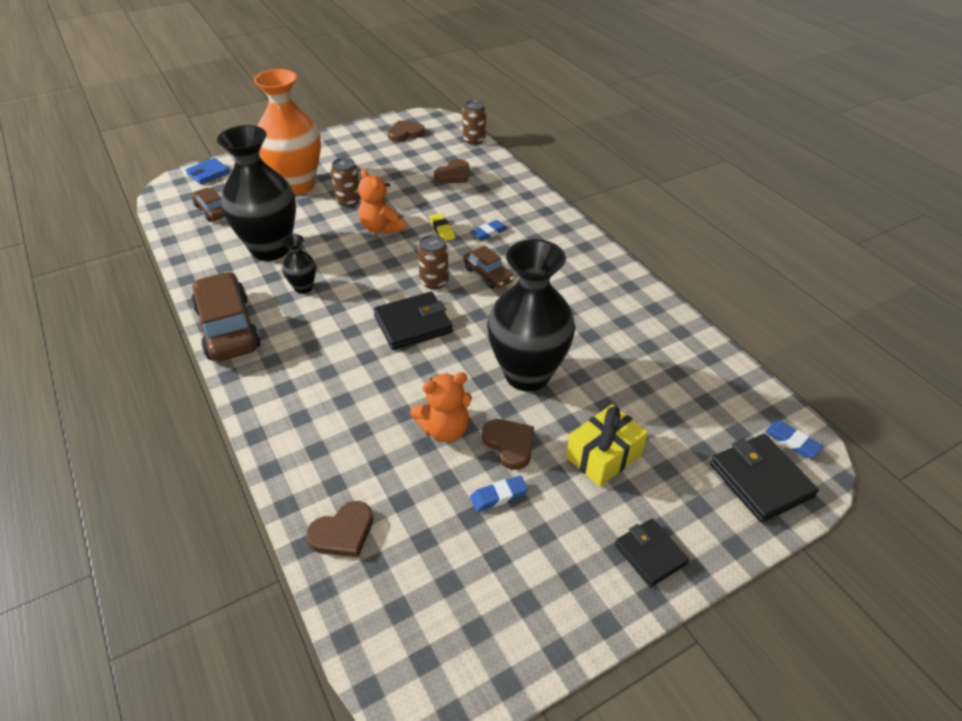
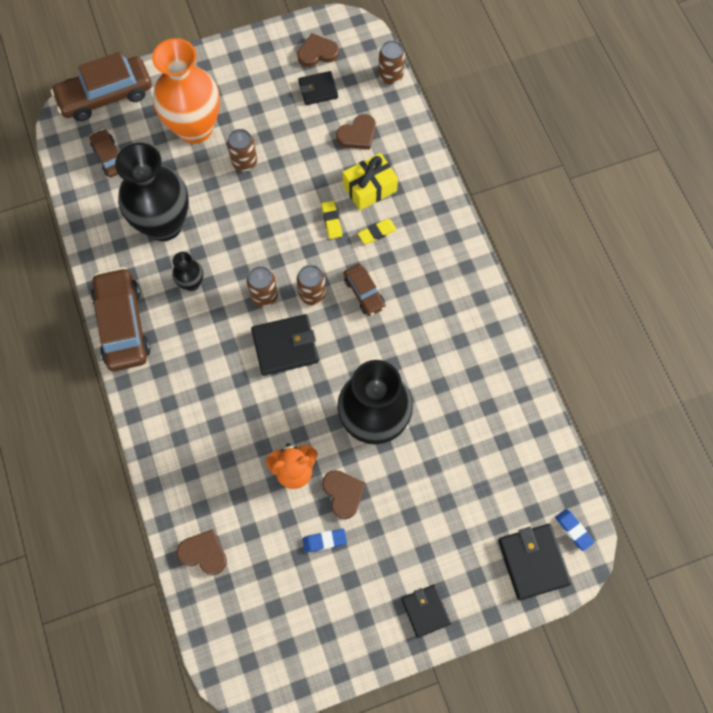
camera: 10 degrees right, 25 degrees up
blue wallet [186,158,230,185] -> brown car [51,52,152,121]
brown heart [306,501,373,557] -> brown heart turned 135 degrees counterclockwise [177,529,227,575]
orange teddy bear [358,168,405,234] -> none
blue eraser [470,220,508,241] -> yellow eraser [358,219,397,244]
yellow gift [566,404,648,487] -> yellow gift moved to [343,153,398,210]
none -> brown can [247,266,278,307]
none -> black wallet [298,71,338,105]

